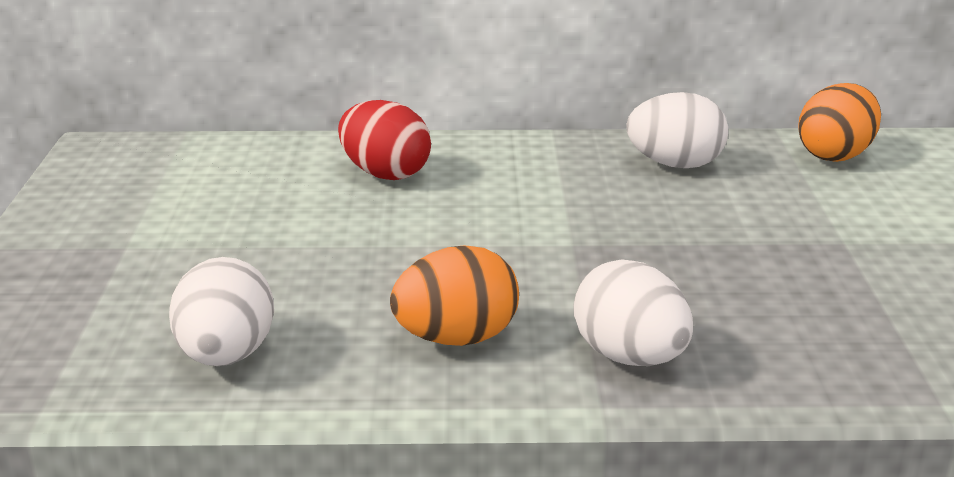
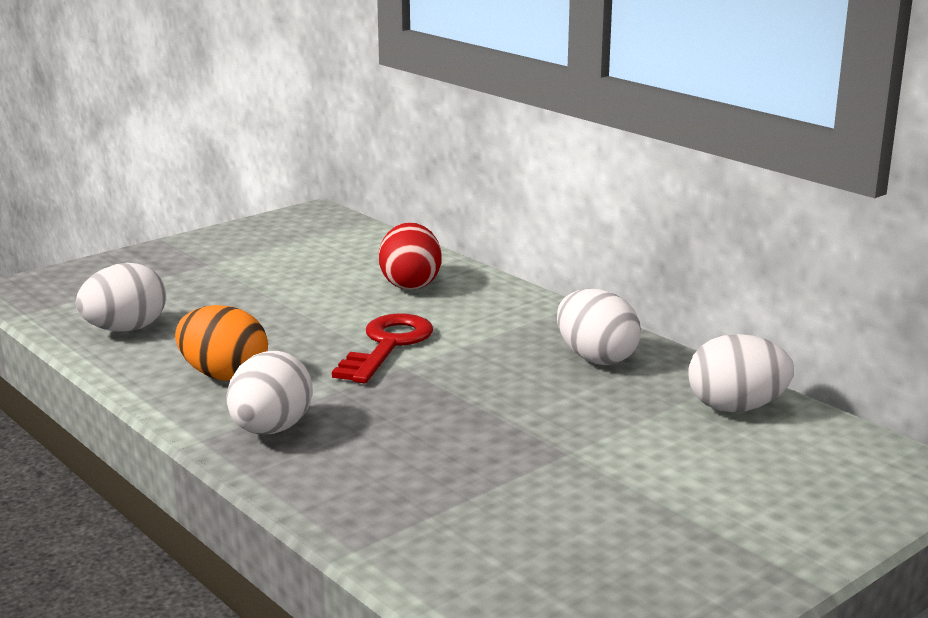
camera: 50 degrees right, 5 degrees down
orange egg [798,83,881,162] -> white egg [689,334,794,412]
none -> red key [332,313,433,383]

